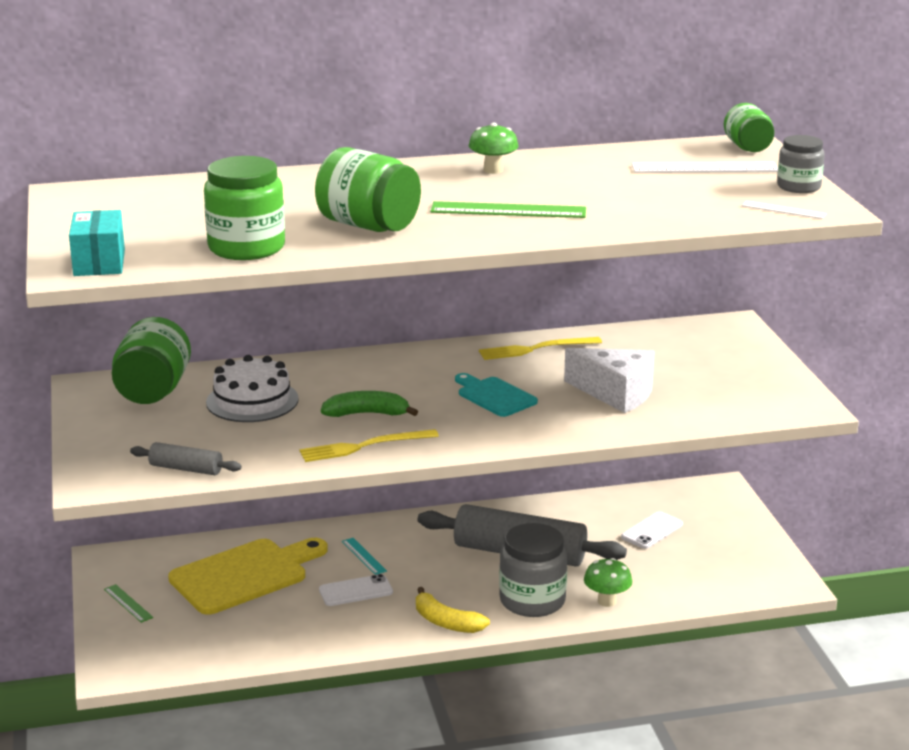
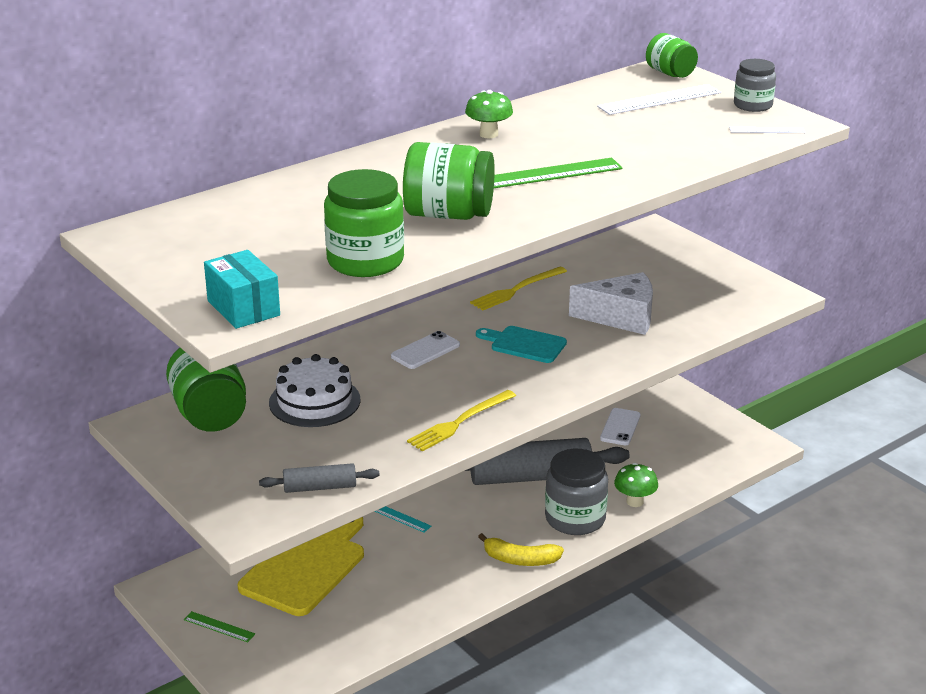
camera: 25 degrees left, 5 degrees up
white phone [319,574,393,606] -> white phone moved to [391,331,460,369]
green banana [321,391,418,417] -> none

